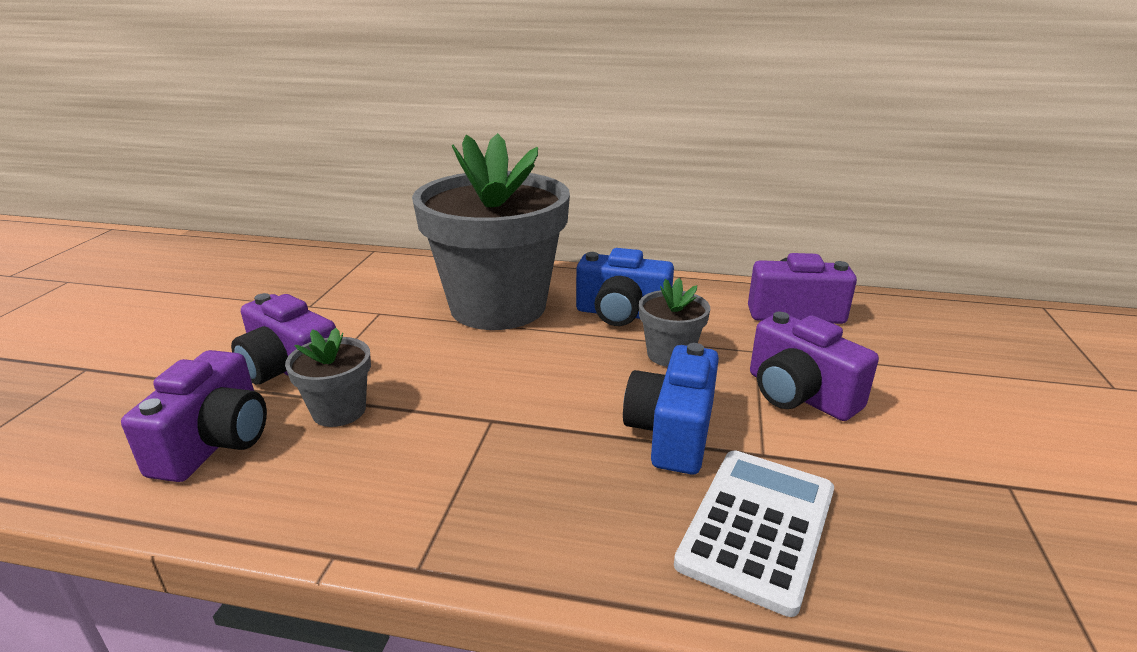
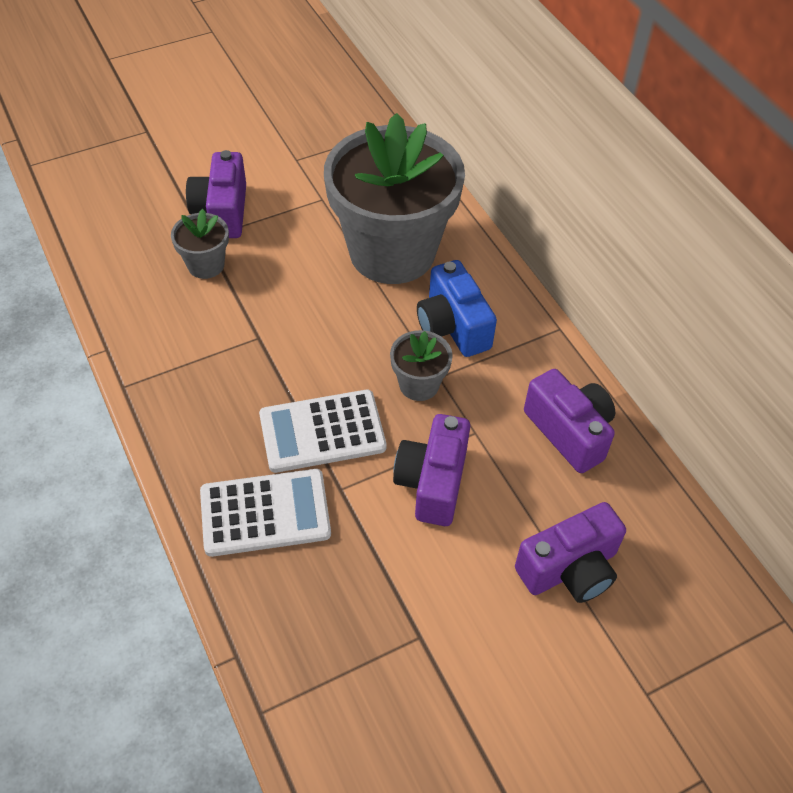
camera: 50 degrees right, 25 degrees up
purple camera [121,350,267,482] -> purple camera moved to [515,502,626,603]
blue camera [623,343,719,474] -> white calculator [259,390,386,473]

